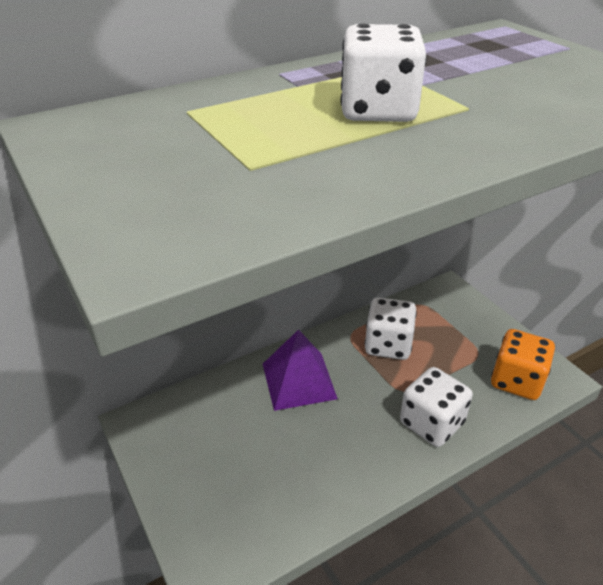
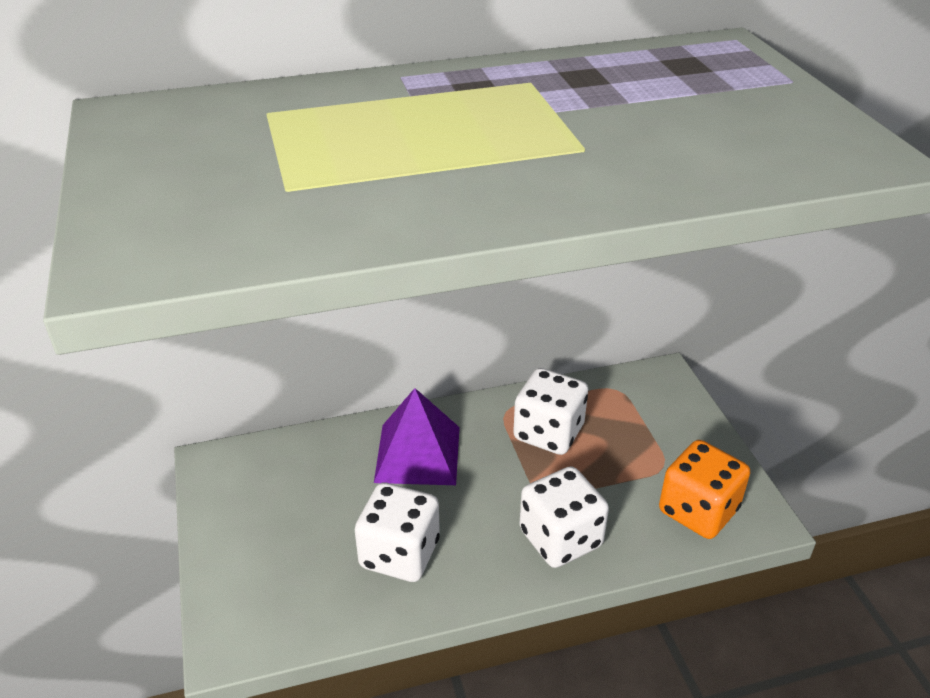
camera: 15 degrees right, 0 degrees up
white dice [340,23,427,122] -> white dice moved to [355,482,440,582]

